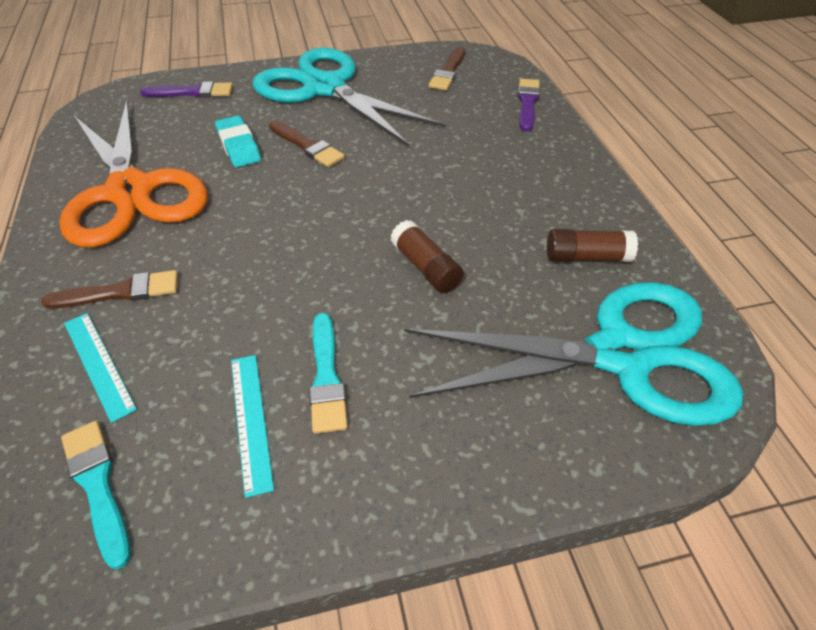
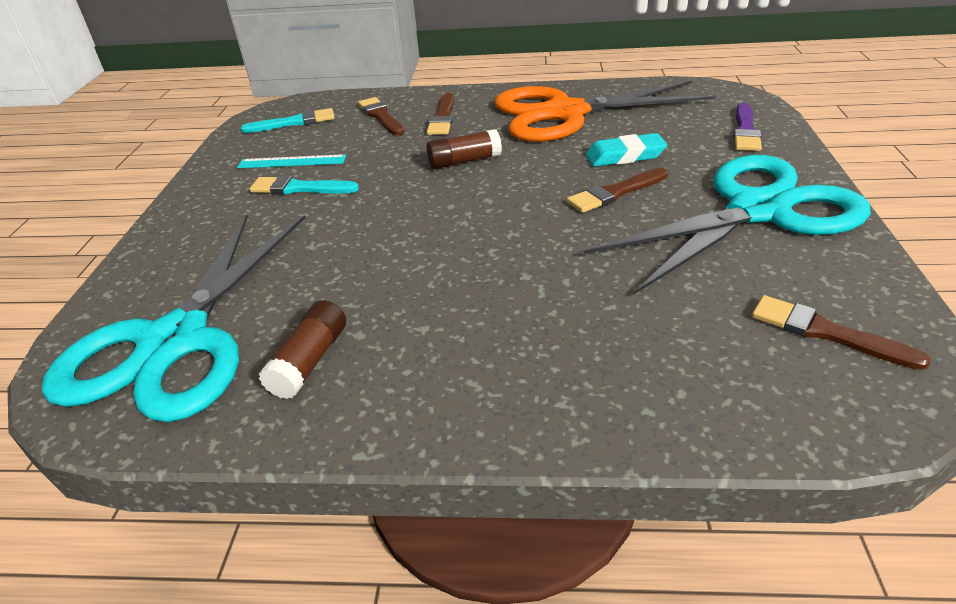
camera: 110 degrees right, 10 degrees down
turquoise ruler [64,313,137,423] -> brown brush [358,97,404,136]
brown glue stick [391,220,464,293] -> brown glue stick moved to [427,129,502,169]
purple brush [518,79,540,132] -> none

